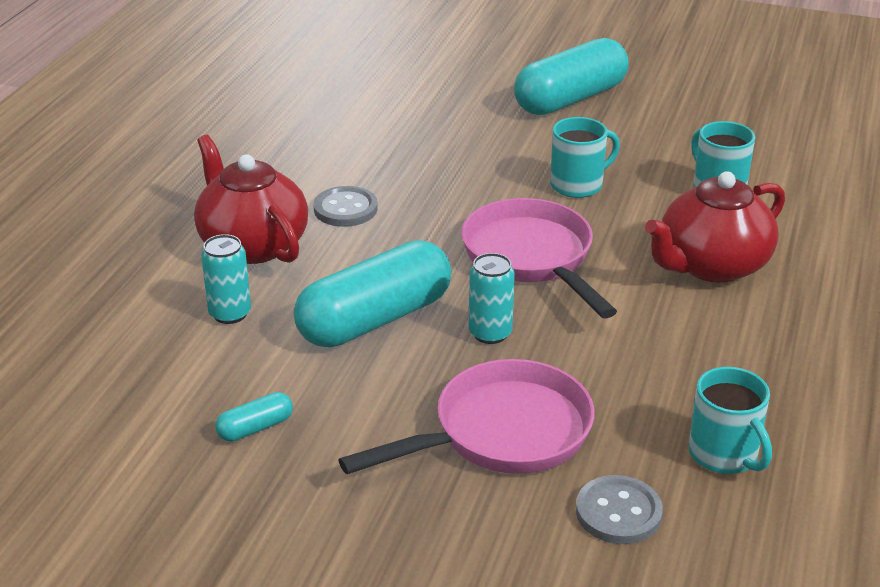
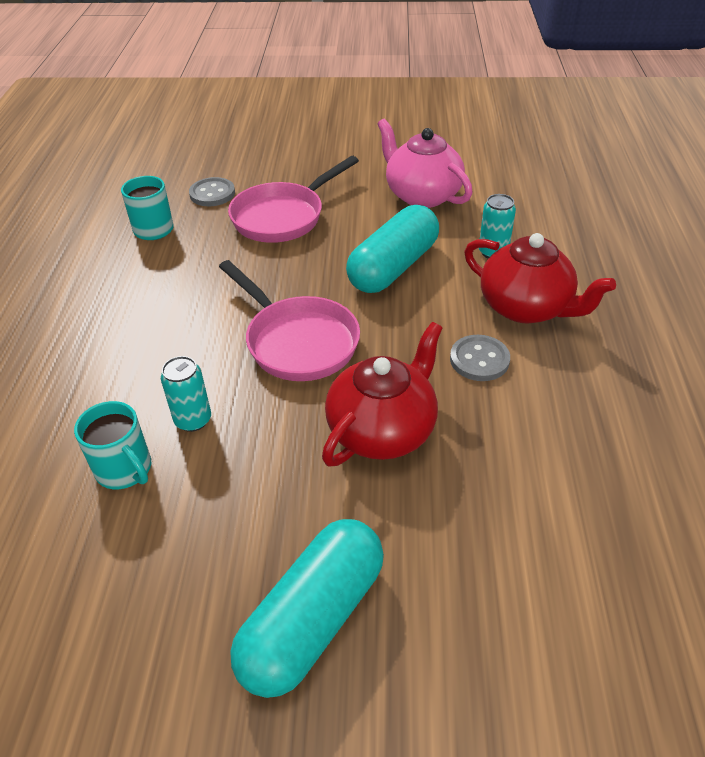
camera: 165 degrees right, 10 degrees up
turquoise capsule [215,392,293,442] -> pink teapot [377,119,473,208]
turquoise can [469,253,515,344] -> turquoise can moved to [161,356,211,432]
turquoise mug [550,117,620,198] -> none
red teapot [645,171,785,283] -> red teapot moved to [322,322,443,467]

